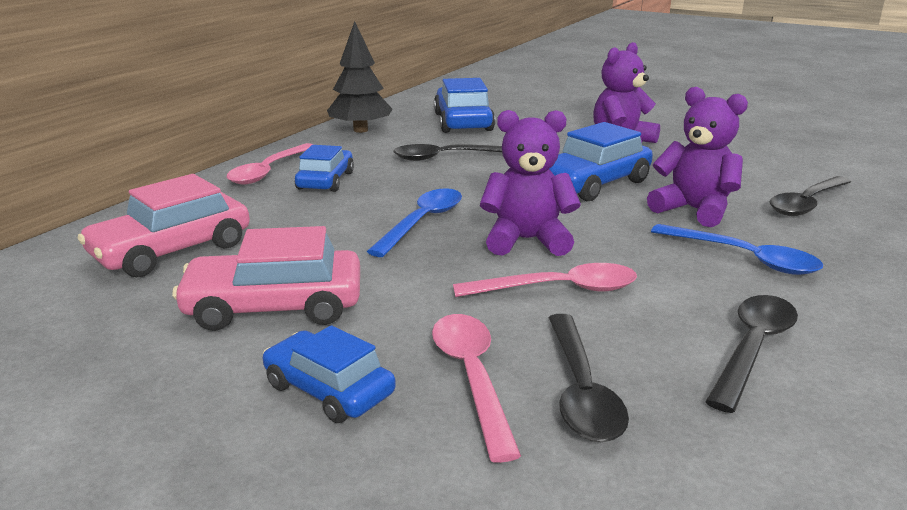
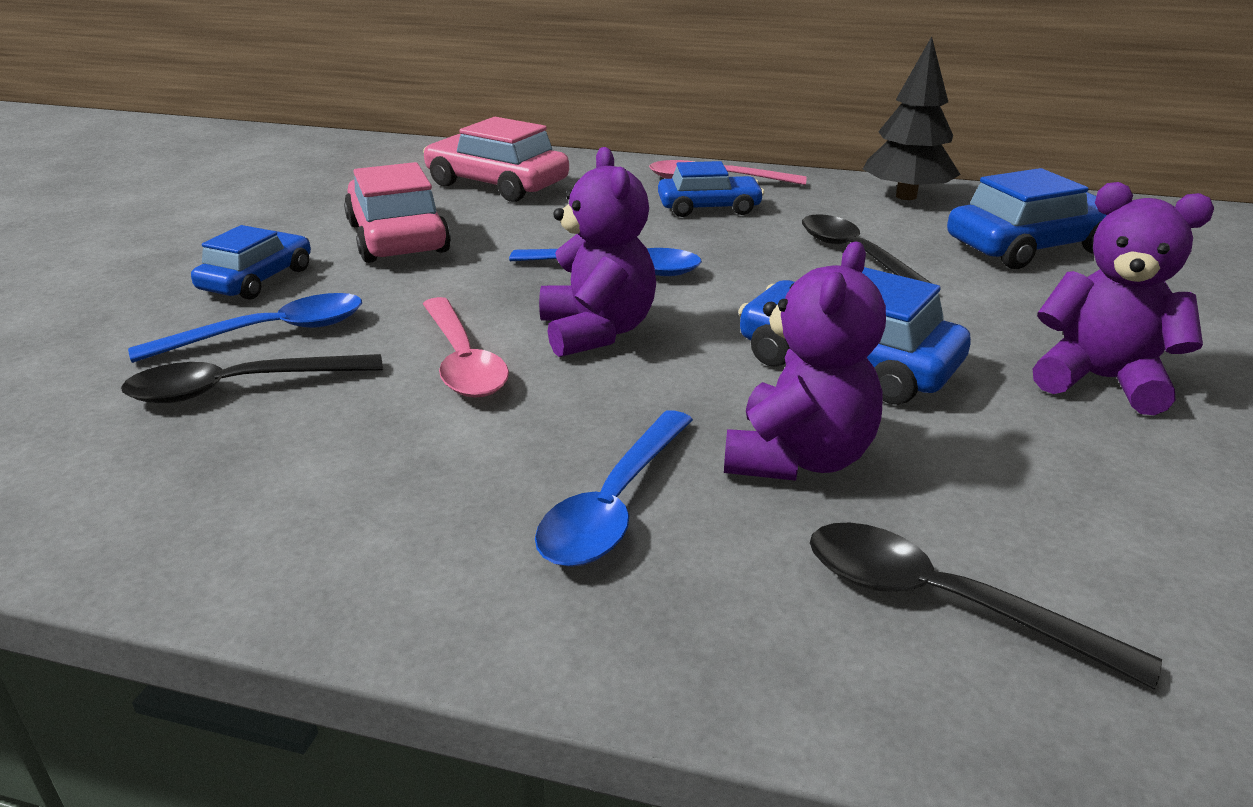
camera: 75 degrees right, 5 degrees up
pink spoon [432,314,521,463] -> blue spoon [128,293,362,363]
black spoon [705,295,798,413] -> none

